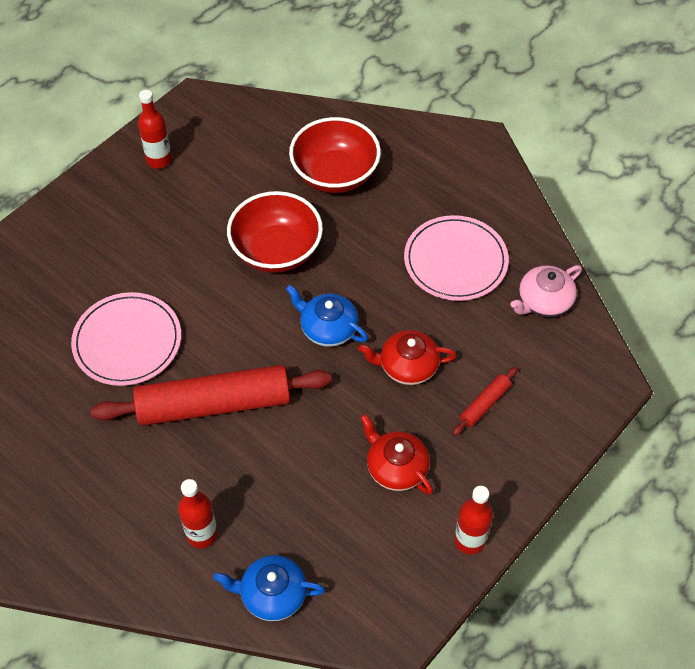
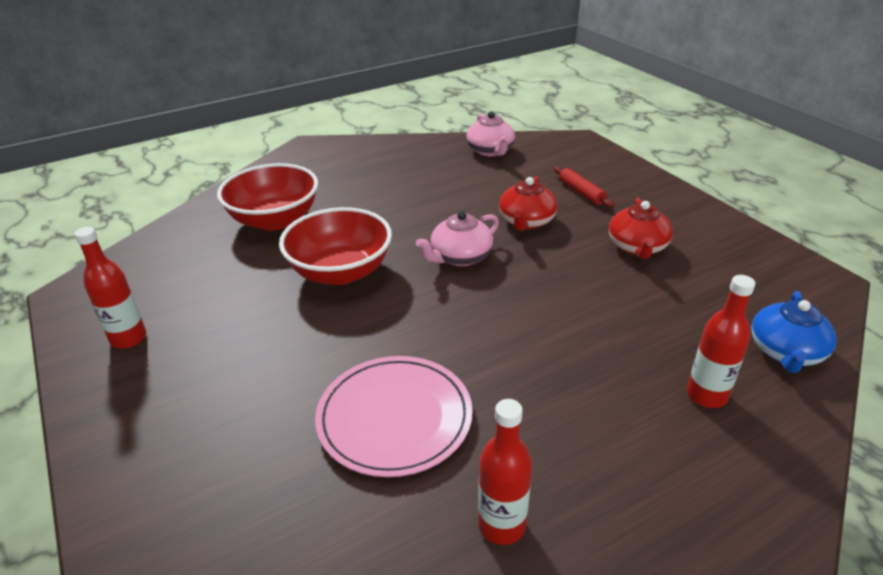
camera: 70 degrees left, 20 degrees down
red rolling pin [91,365,332,426] -> none
blue teapot [286,285,368,347] -> pink teapot [416,211,499,266]
red teapot [360,414,433,495] -> red teapot turned 60 degrees counterclockwise [609,198,673,259]
pink plate [404,215,509,301] -> none
red bottle [454,486,493,555] -> red bottle moved to [478,399,532,545]

